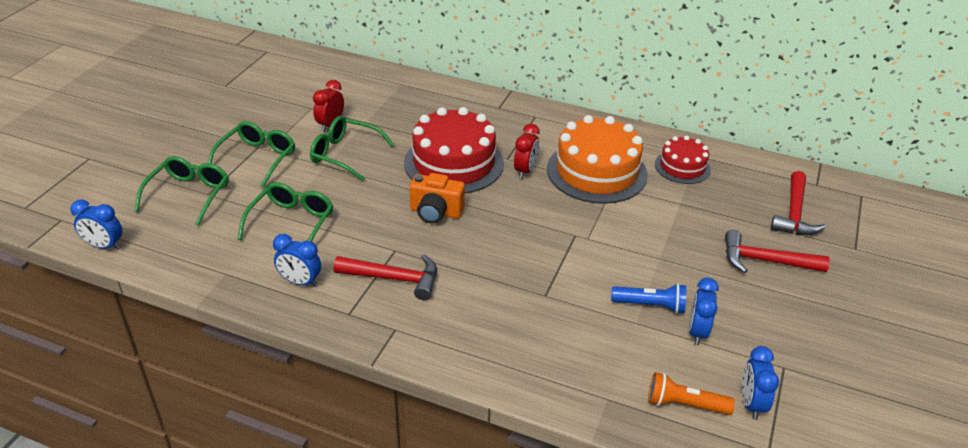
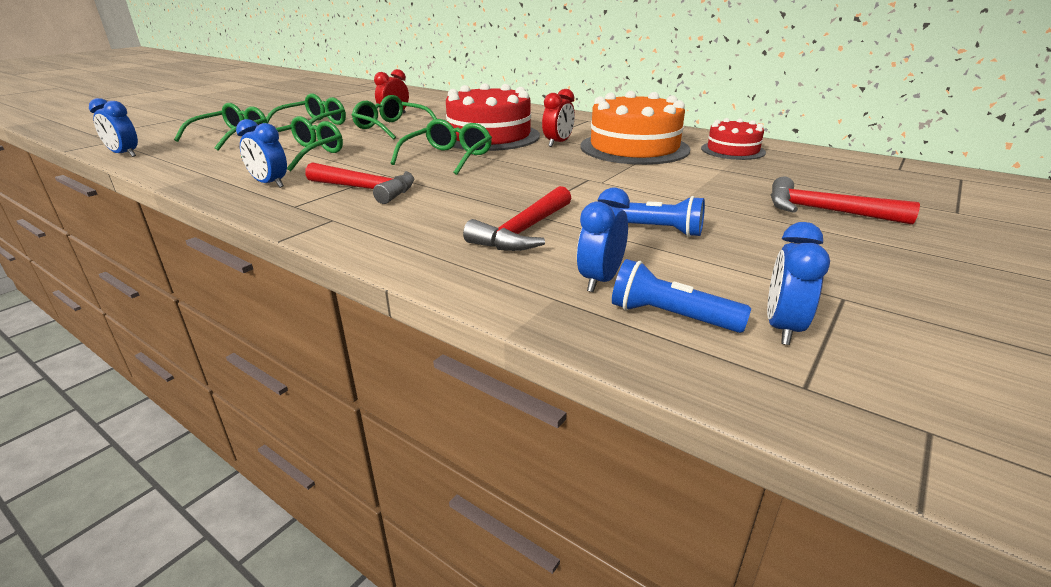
camera: 15 degrees right, 10 degrees down
orange camera [410,173,465,224] -> green glasses [391,119,492,175]
orange flashlight [648,372,735,415] -> blue flashlight [612,259,751,333]
blue clock [689,278,719,345] -> blue clock moved to [577,187,630,292]
red hammer [771,171,826,235] -> red hammer moved to [463,186,571,251]

